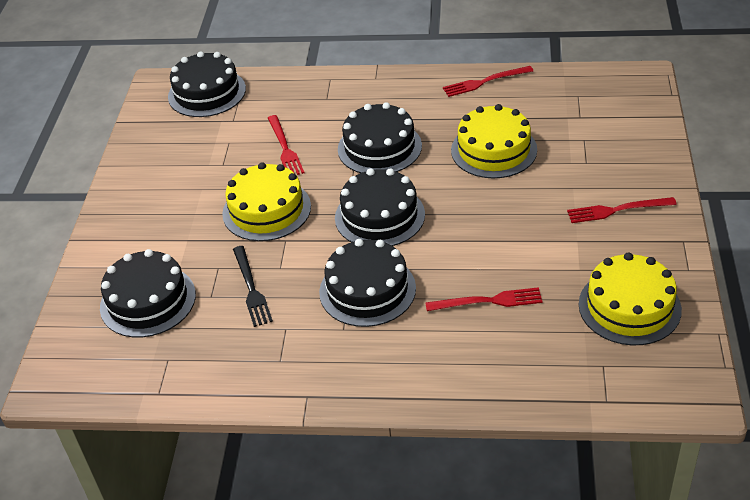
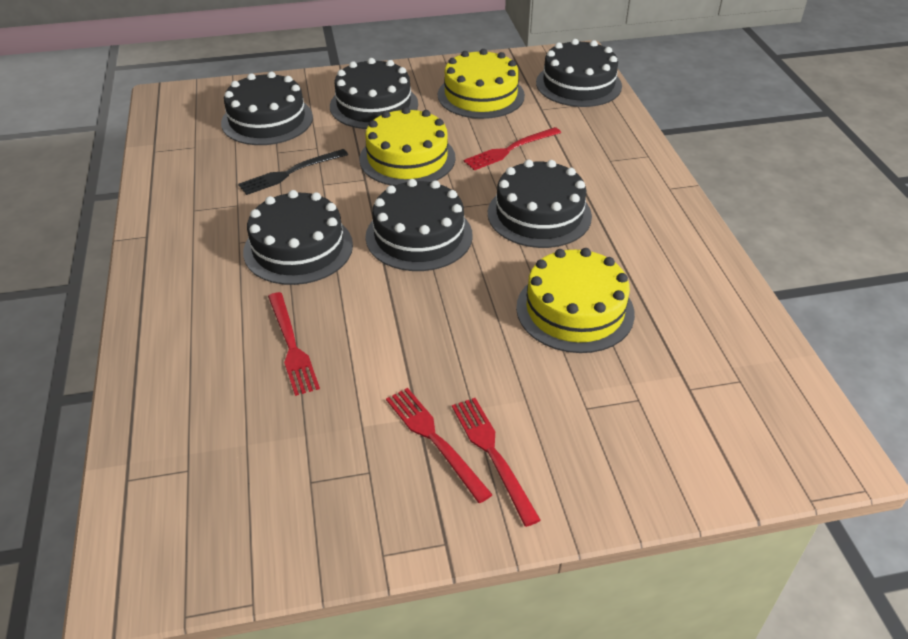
camera: 70 degrees right, 0 degrees up
red fork [443,66,533,97] -> red fork moved to [386,388,493,503]
yellow cake [579,252,682,345] -> yellow cake moved to [438,49,525,119]
none -> black cake [330,58,418,129]

